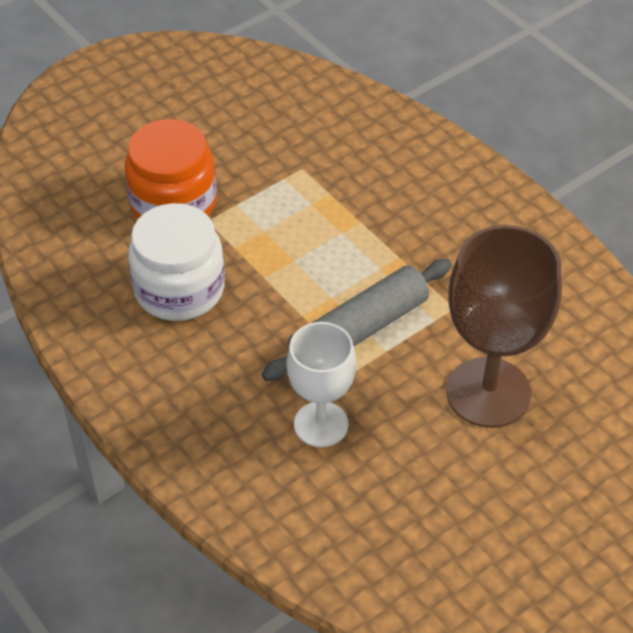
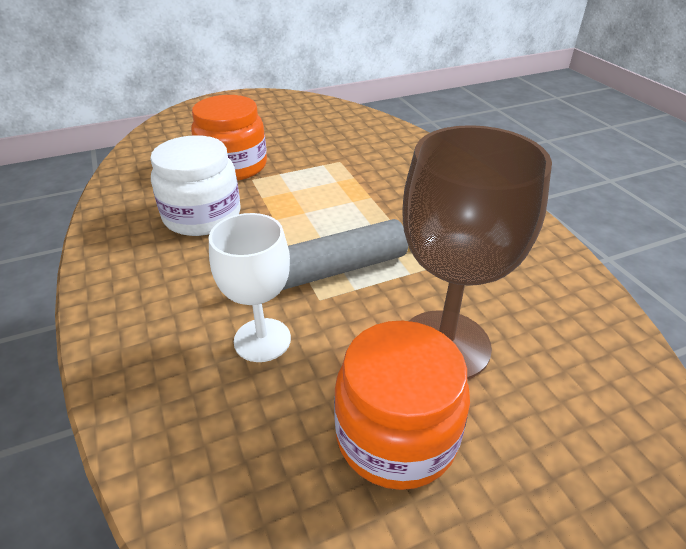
camera: 15 degrees right, 10 degrees down
none -> orange jar [334,321,470,490]

